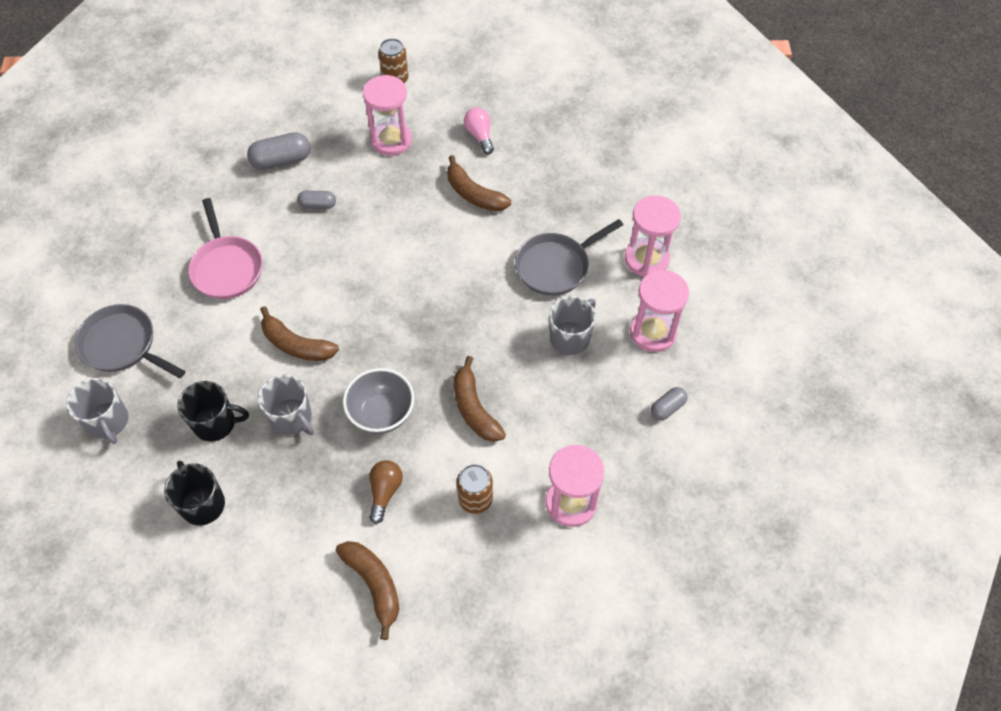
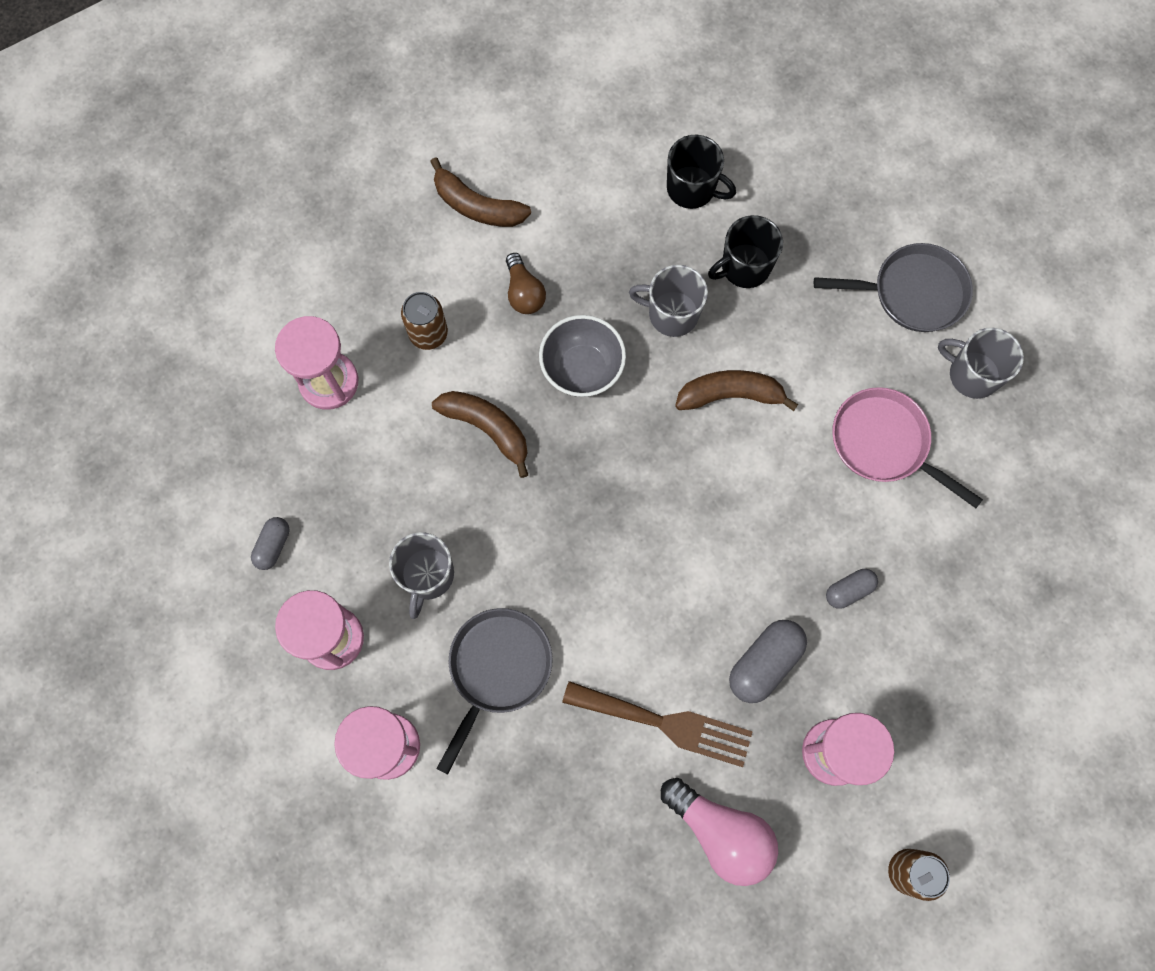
camera: 150 degrees right, 15 degrees up
grey mug [66,378,128,444] -> grey mug moved to [938,328,1024,399]
grey capsule [247,132,310,170] -> grey capsule moved to [729,620,807,703]
brown banana [447,155,511,211] -> brown fork [562,681,753,767]
pink light bulb [464,108,494,154] -> pink light bulb [661,778,778,886], size x1.63

